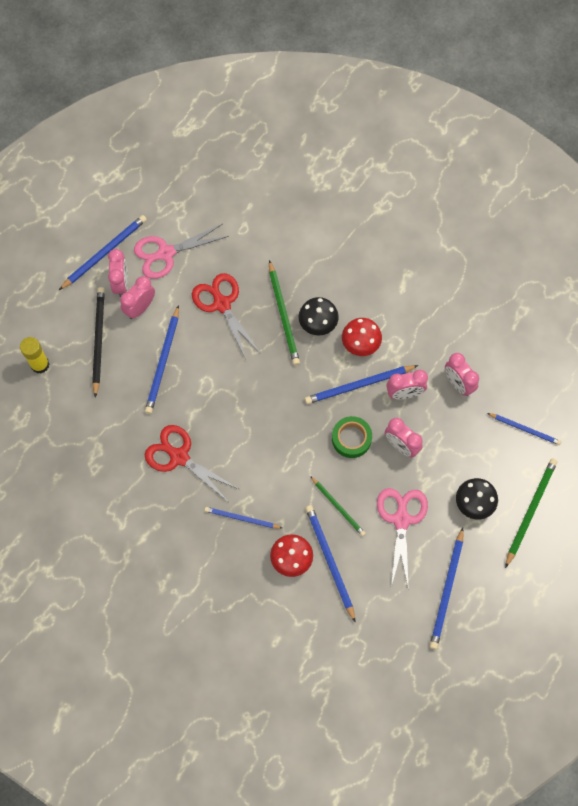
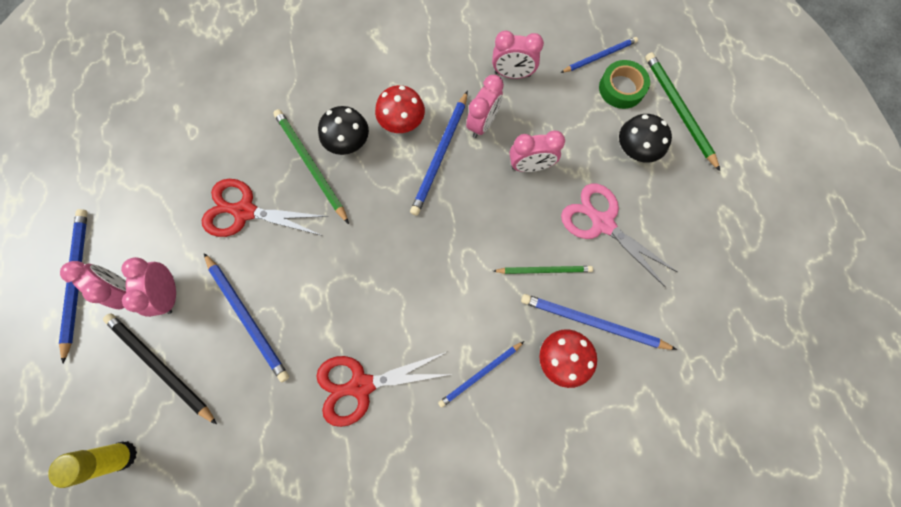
camera: 50 degrees left, 5 degrees up
pink scissors [134,224,229,279] -> none
green pencil [269,260,300,365] -> green pencil turned 150 degrees counterclockwise [273,109,349,224]
green tape [332,416,372,458] -> green tape moved to [599,60,650,109]
blue pencil [430,527,464,649] -> none

